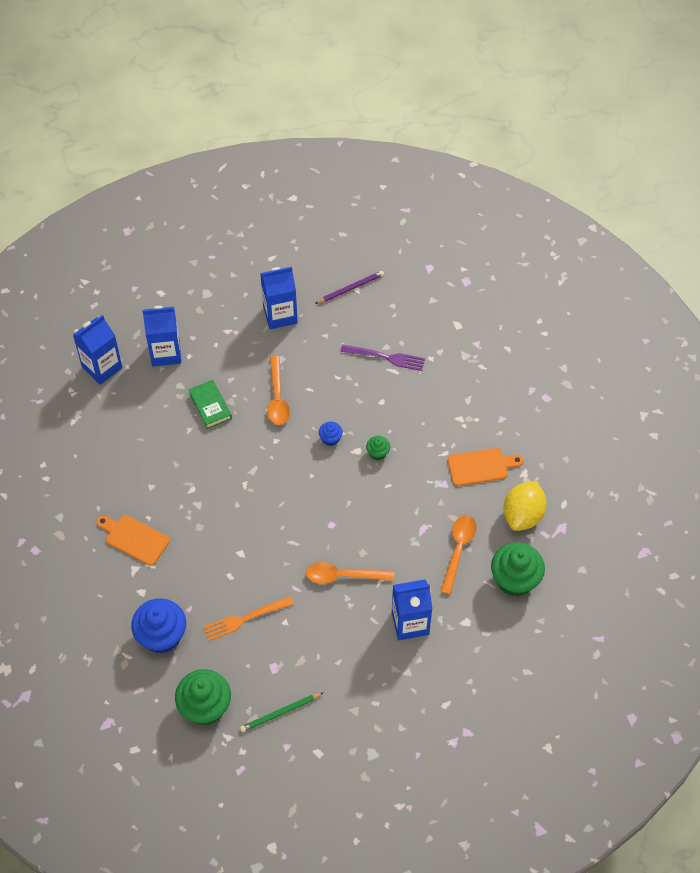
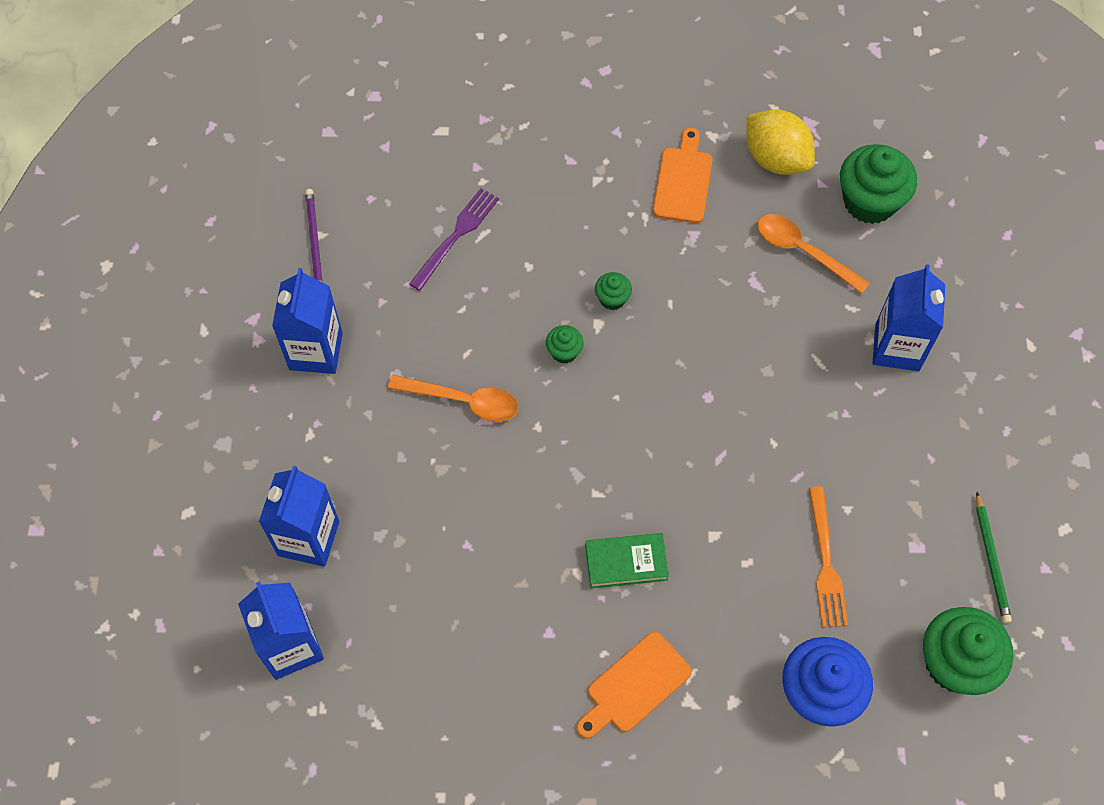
camera: 70 degrees left, 5 degrees up
green book [188,380,232,429] -> green book moved to [585,533,669,588]
orange spoon [306,562,394,584] -> none
blue cupcake [319,422,343,446] -> green cupcake [546,325,584,364]

